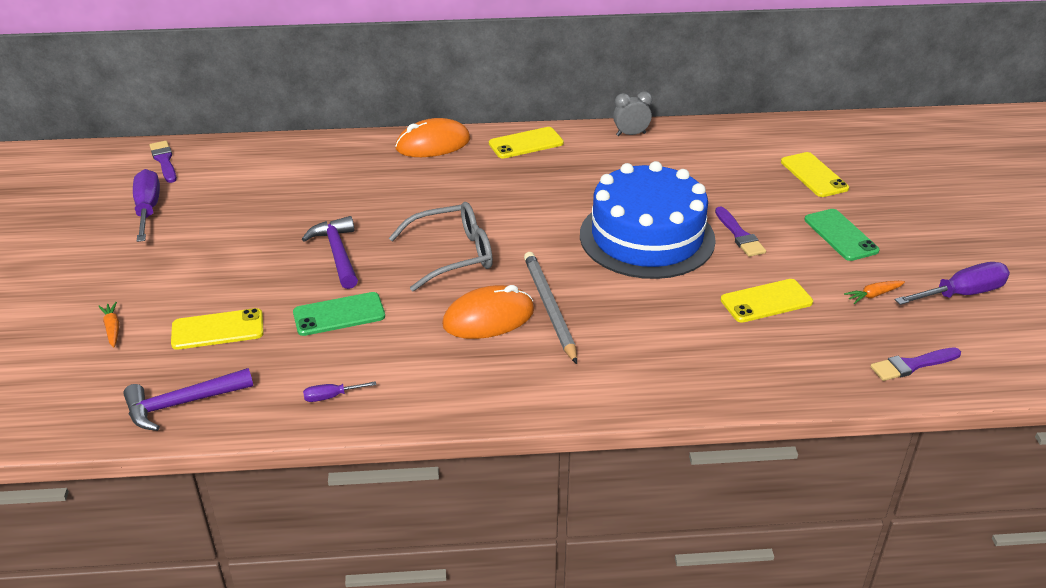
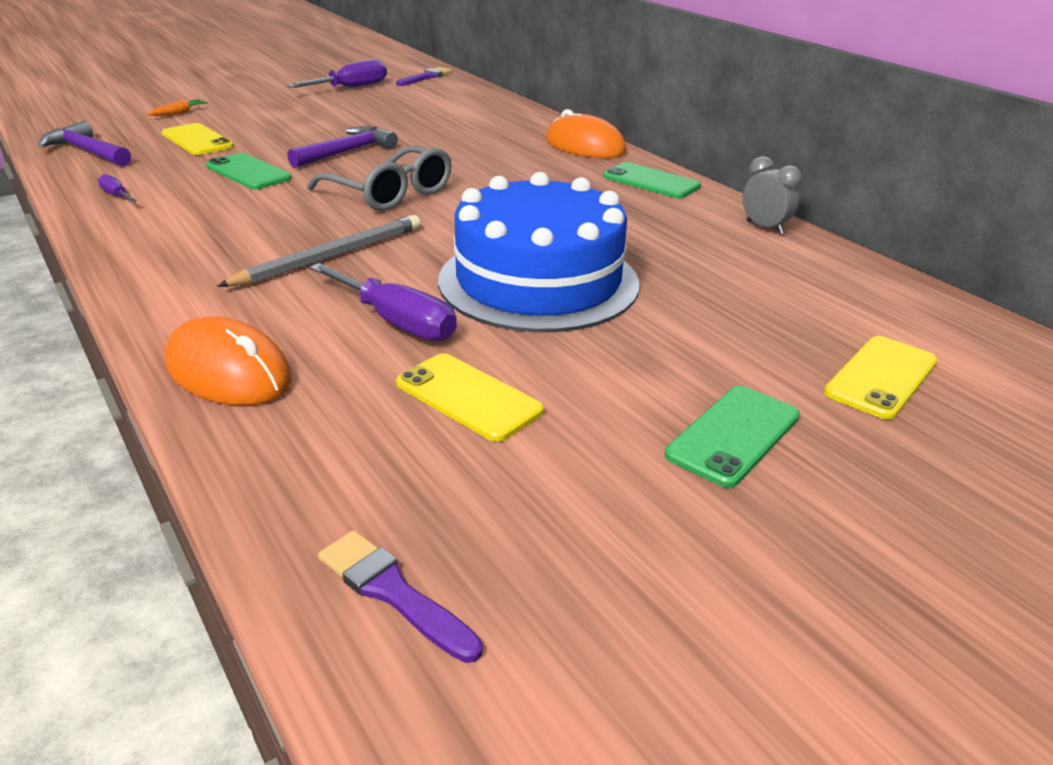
camera: 60 degrees right, 5 degrees down
orange mouse [442,285,534,339] -> orange mouse moved to [164,316,292,405]
yellow phone [489,127,564,158] -> green phone [603,162,701,198]
purple brush [715,206,766,257] -> none
orange carrot [844,281,905,304] -> none
purple screwdriver [895,262,1010,305] -> purple screwdriver moved to [310,263,457,341]

